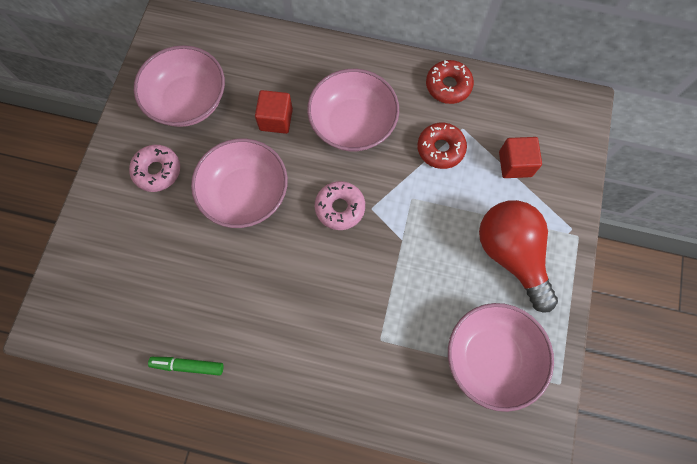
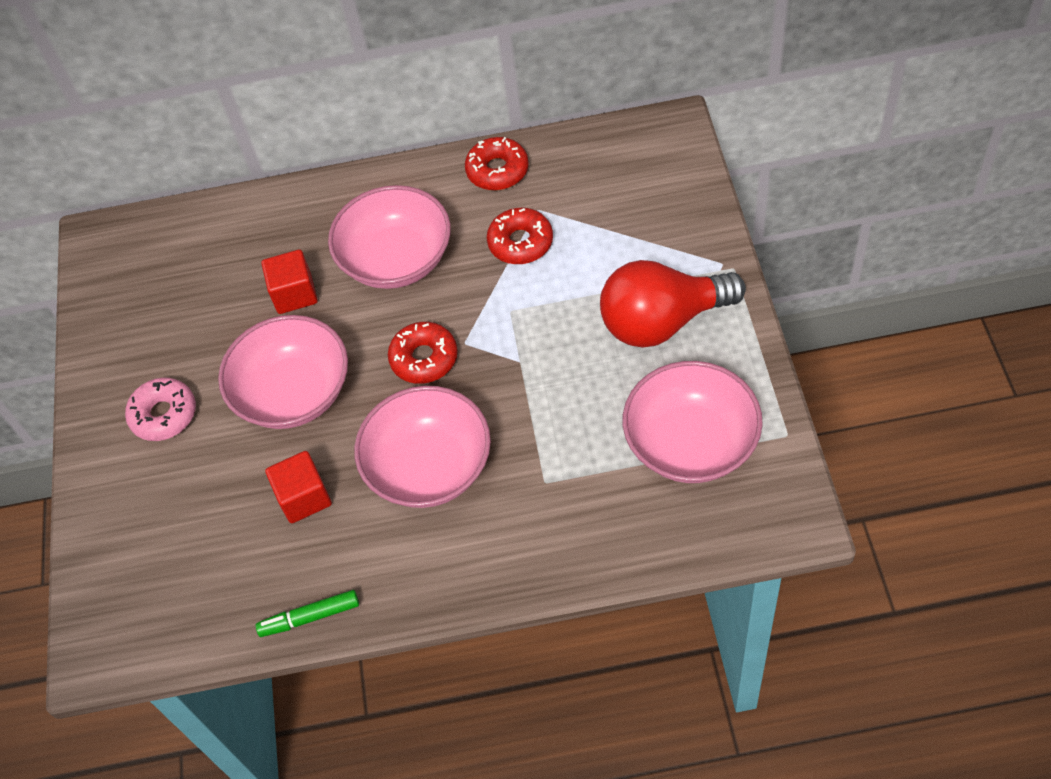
camera: 15 degrees left, 15 degrees down
pink bowl [134,45,225,127] -> pink bowl moved to [354,386,491,508]
pink donut [315,181,365,230] -> red donut [388,322,458,384]
red light bulb [479,200,558,312] -> red light bulb turned 60 degrees counterclockwise [600,260,746,348]
red cube [499,137,542,178] -> red cube moved to [265,451,332,523]

